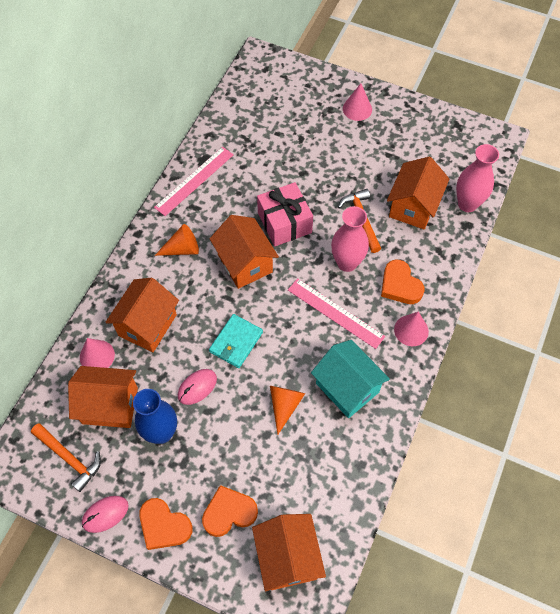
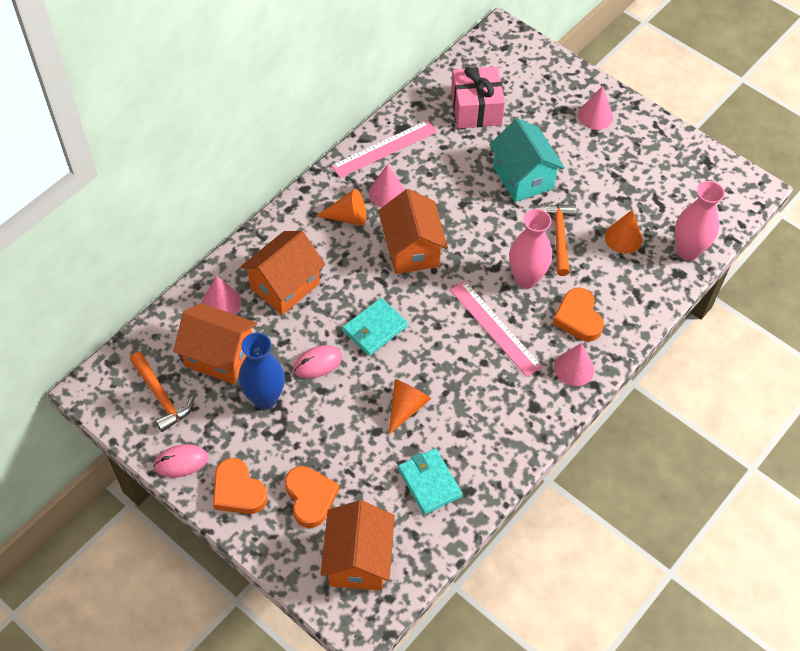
camera: 15 degrees right, 5 degrees down
orange heart [202,485,258,537] -> orange heart turned 75 degrees clockwise [285,466,339,528]
pink gift [257,182,313,246] -> pink gift moved to [451,67,505,128]
turquoise house [311,340,390,418] -> turquoise house moved to [489,118,565,202]
orange house [387,156,449,230] -> orange cone [605,210,643,254]
none -> pink cone [369,164,405,207]
none -> turquoise wallet [398,448,462,515]

